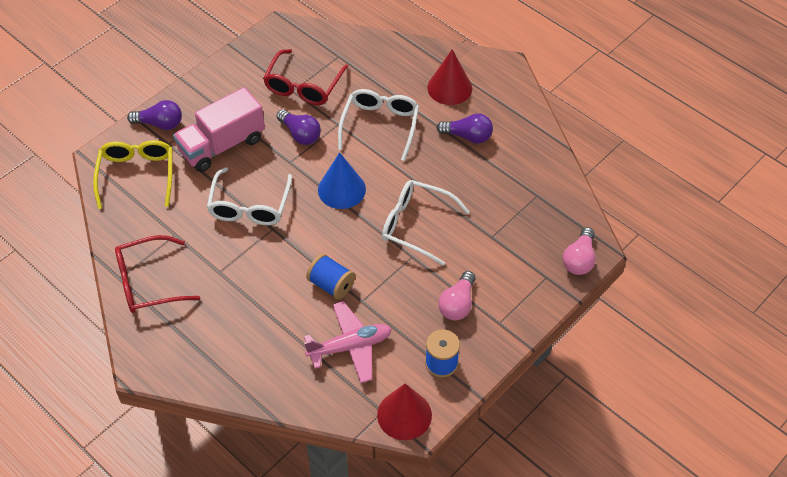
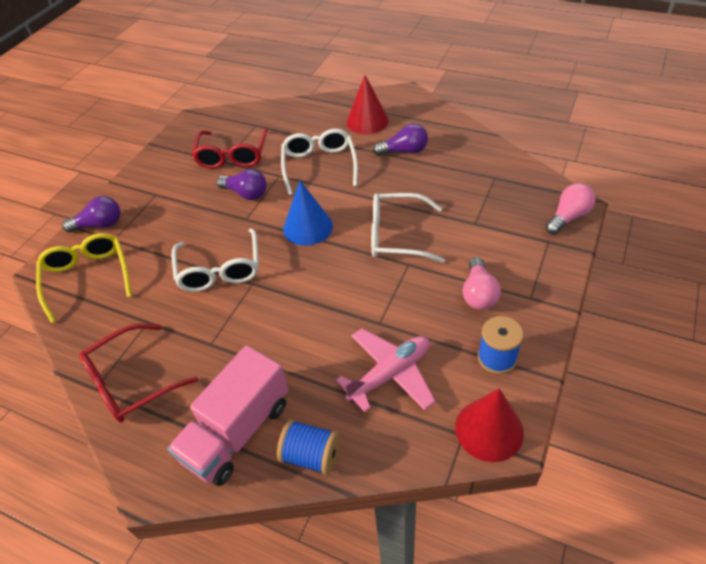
camera: 15 degrees left, 5 degrees down
pink truck [173,87,265,172] -> pink truck moved to [167,345,289,486]
blue spool [306,254,355,300] -> blue spool moved to [277,419,340,475]
pink light bulb [563,227,596,275] -> pink light bulb turned 135 degrees counterclockwise [545,183,595,235]

